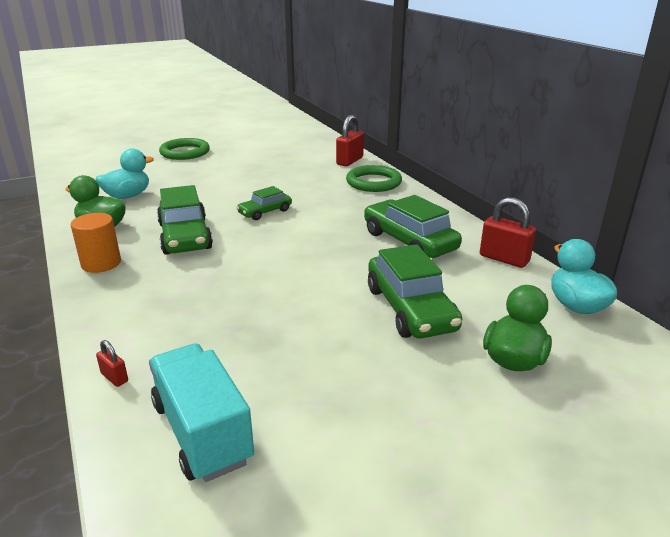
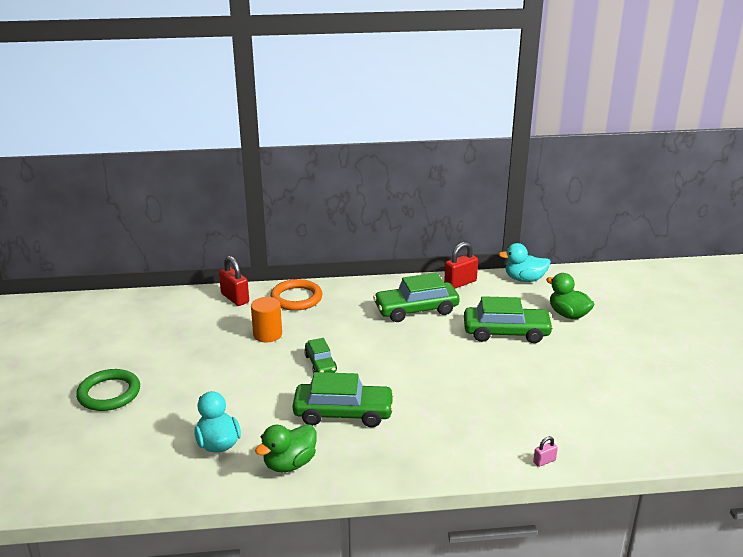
camera: 70 degrees left, 0 degrees up
orange cylinder [71,213,121,273] -> orange cylinder moved to [251,297,282,342]
red padlock [96,340,128,387] -> pink padlock [533,436,558,467]
turquoise truck [149,343,254,482] -> none
green ring [346,165,402,192] -> orange ring [270,279,323,311]

